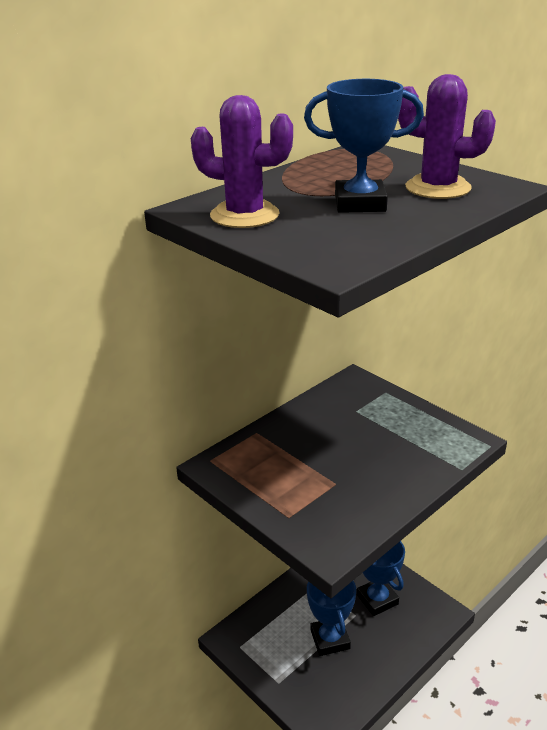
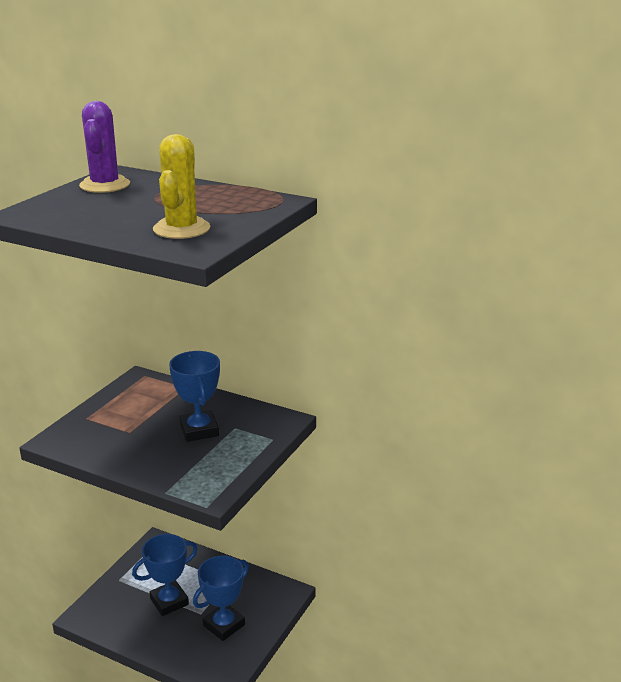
camera: 70 degrees right, 5 degrees down
blue trophy [304,79,424,213] -> blue trophy moved to [169,351,220,442]
purple cactus [398,74,496,199] -> yellow cactus [153,134,210,239]

